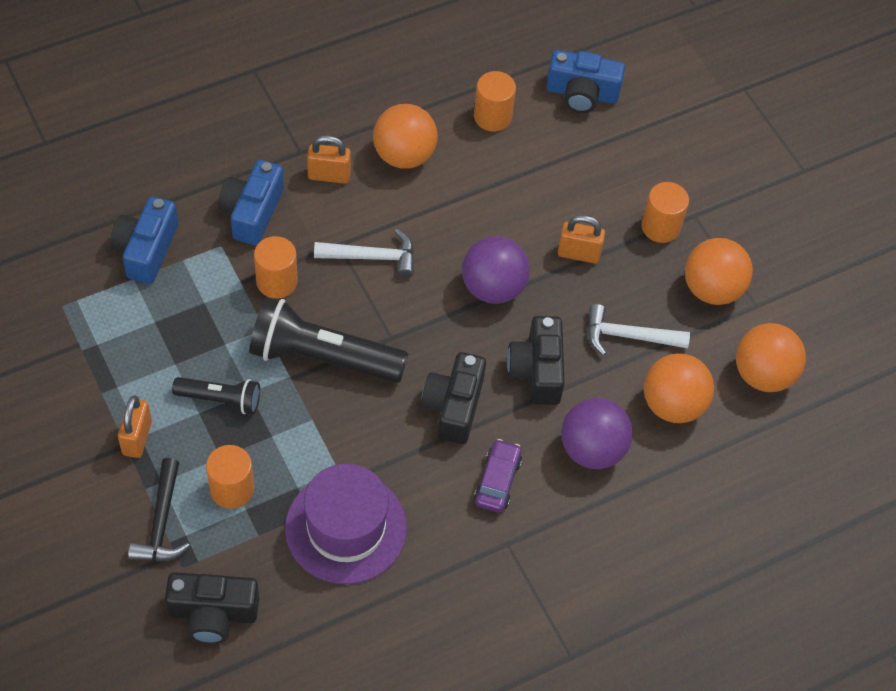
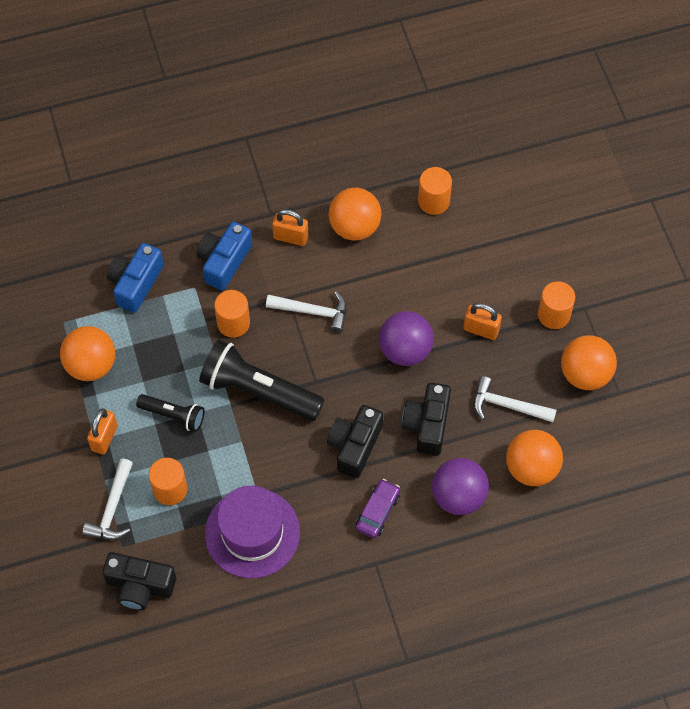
camera: 15 degrees right, 5 degrees up
black hammer [128,458,190,561] -> white hammer [82,459,133,540]
blue camera [546,50,625,113] -> none
orange ball [736,323,806,392] -> orange ball moved to [60,326,115,381]

